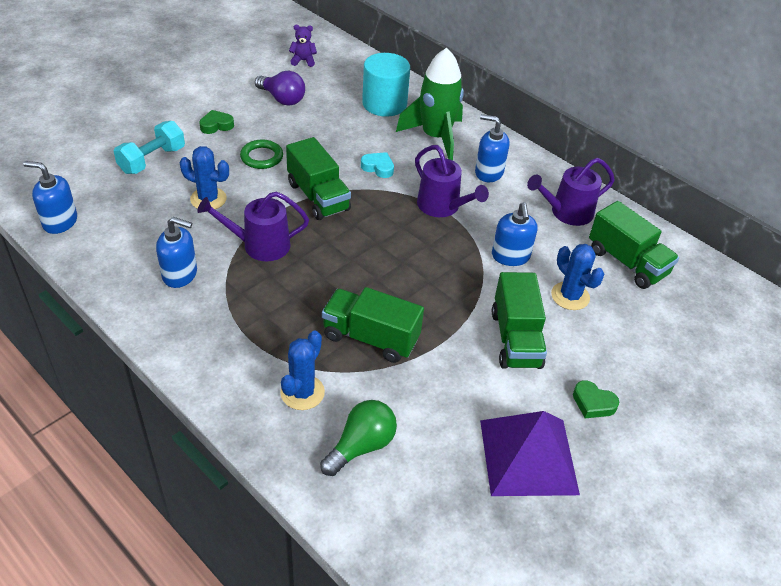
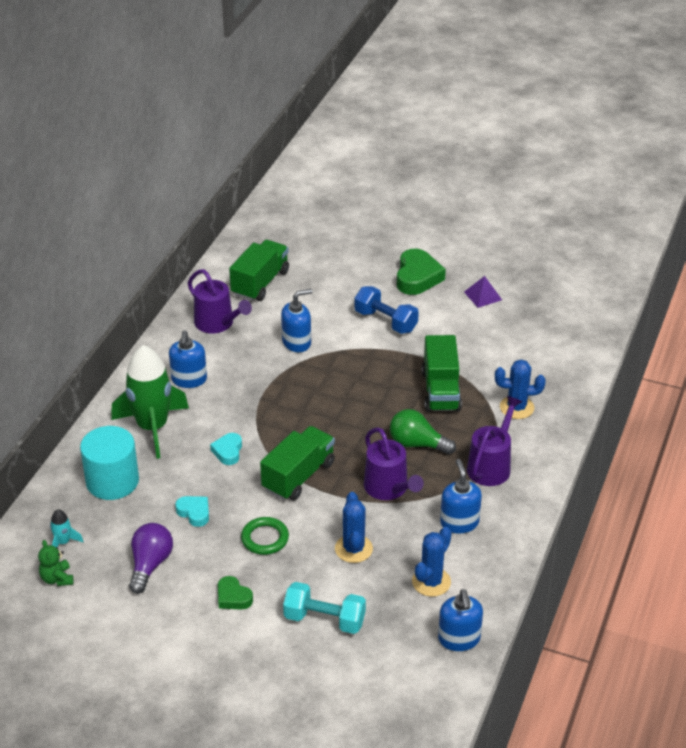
camera: 110 degrees left, 5 degrees down
purple teddy bear [289,25,317,67] -> green teddy bear [38,540,74,586]
green light bulb [320,400,397,476] -> green light bulb moved to [390,409,456,455]
purple watering can [415,145,489,217] -> purple watering can moved to [467,396,522,486]
purple pyramid [480,411,580,496] -> purple pyramid [464,276,502,308], size x0.47
green truck [492,272,547,369] -> blue dumbbell [355,286,419,334]
blue cactus [551,244,604,310] -> blue cactus moved to [412,527,452,597]
green heart [573,380,619,418] -> green heart [397,249,446,295], size x1.76
none -> turquoise rocket [50,509,83,547]
none -> turquoise heart [175,496,209,527]

